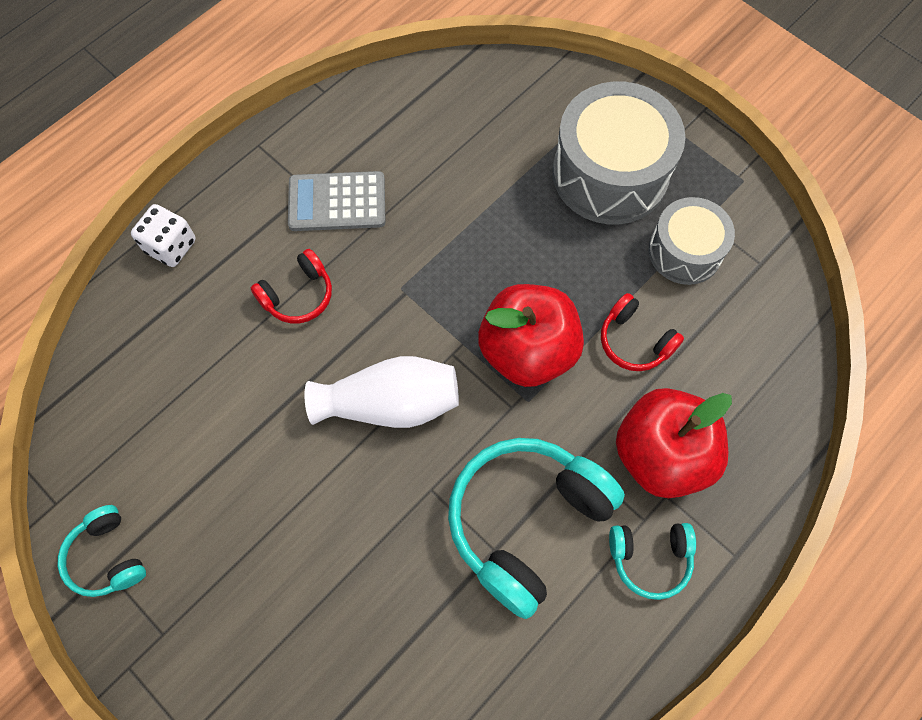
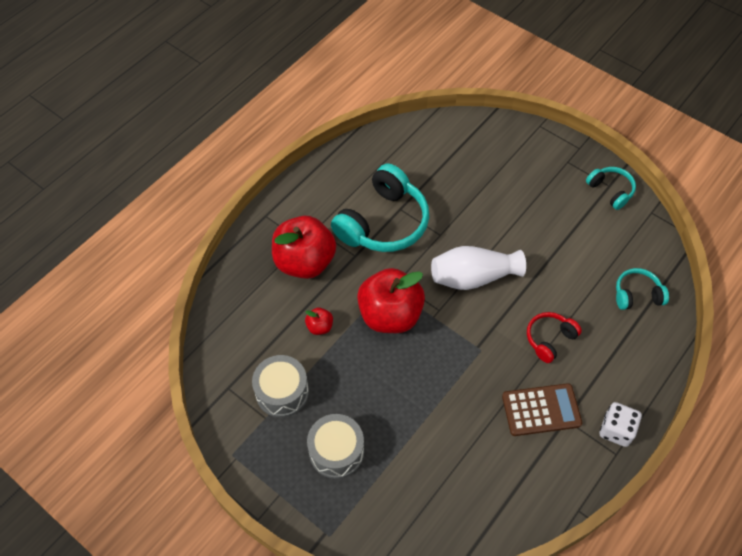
camera: 175 degrees right, 10 degrees down
white dice [131,204,196,267] -> white dice moved to [600,402,642,447]
grey calculator [288,171,385,231] -> brown calculator [502,383,582,436]
grey drum [553,81,685,225] -> grey drum [307,414,364,479], size x0.61
red headphones [601,293,684,371] -> red apple [305,308,333,335]
turquoise headphones [609,523,696,600] -> turquoise headphones moved to [616,268,669,310]

